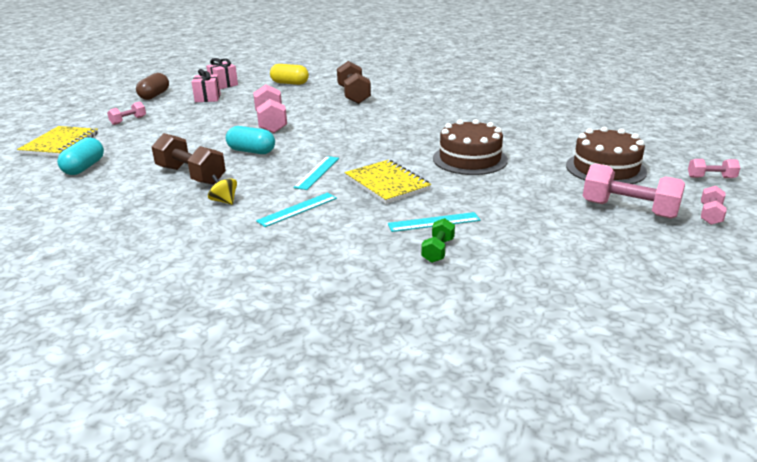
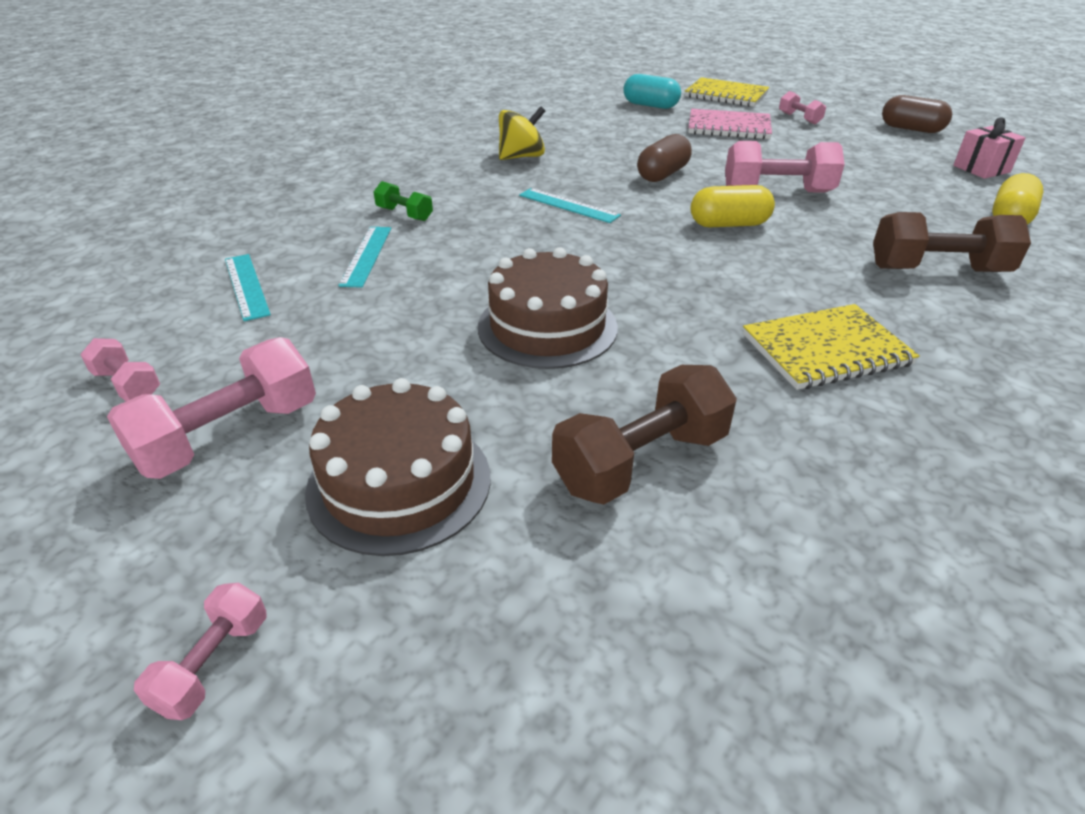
camera: 105 degrees right, 10 degrees up
brown dumbbell [152,133,226,185] -> brown dumbbell moved to [552,365,737,504]
pink gift [192,69,221,102] -> none
yellow spinning top [208,174,237,205] -> yellow spinning top [499,106,545,160], size x1.58
turquoise capsule [226,126,275,154] -> brown capsule [637,134,692,182]
turquoise ruler [256,193,337,227] -> turquoise ruler moved to [225,254,271,321]
yellow notebook [345,160,431,204] -> yellow notebook moved to [743,304,919,390]
green dumbbell [421,218,455,263] -> green dumbbell moved to [374,181,433,221]
pink dumbbell [701,186,727,225] -> pink dumbbell moved to [80,338,160,401]
none -> pink notebook [688,109,772,140]
none -> yellow capsule [691,185,775,227]

